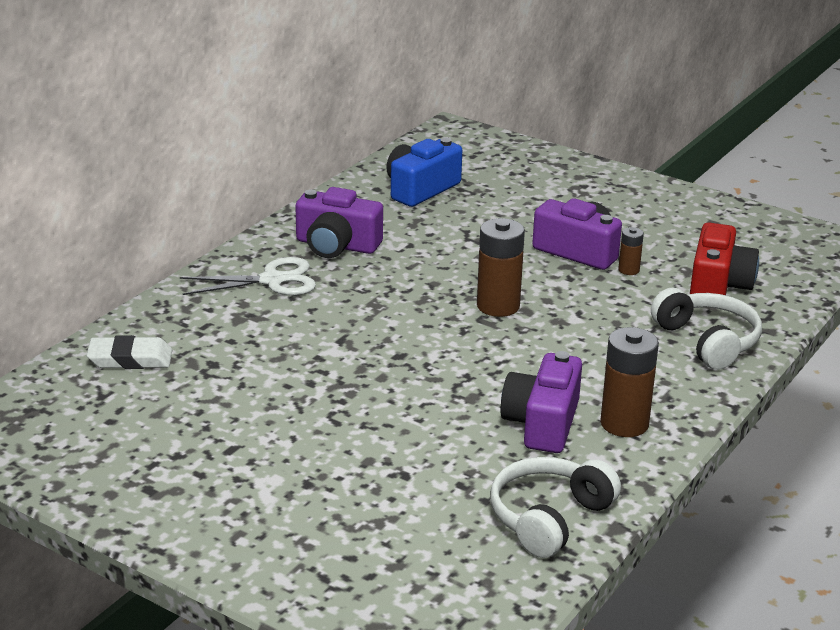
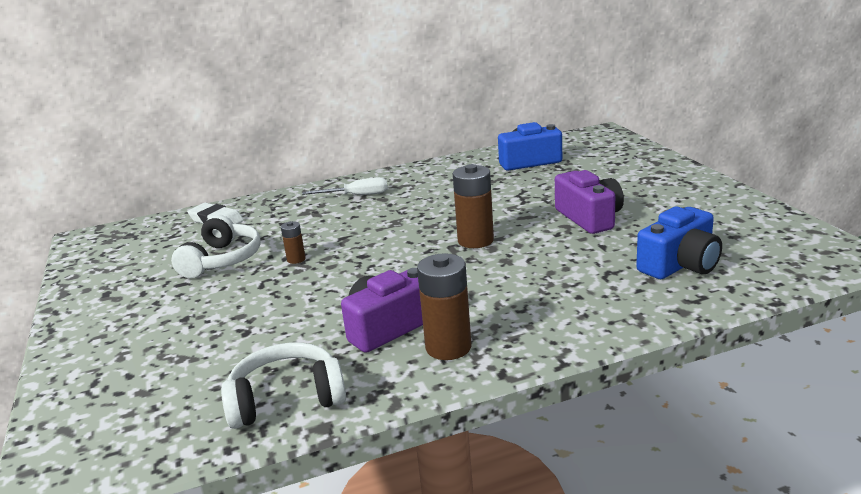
camera: 40 degrees right, 5 degrees down
white scissors [180,257,316,295] -> white screwdriver [302,177,388,195]
purple camera [295,187,383,258] -> none
brown battery [618,227,644,275] -> brown battery moved to [281,221,306,264]
white headphones [651,288,762,370] -> white headphones moved to [171,215,260,278]
red camera [690,222,759,295] -> blue camera [636,207,722,279]

